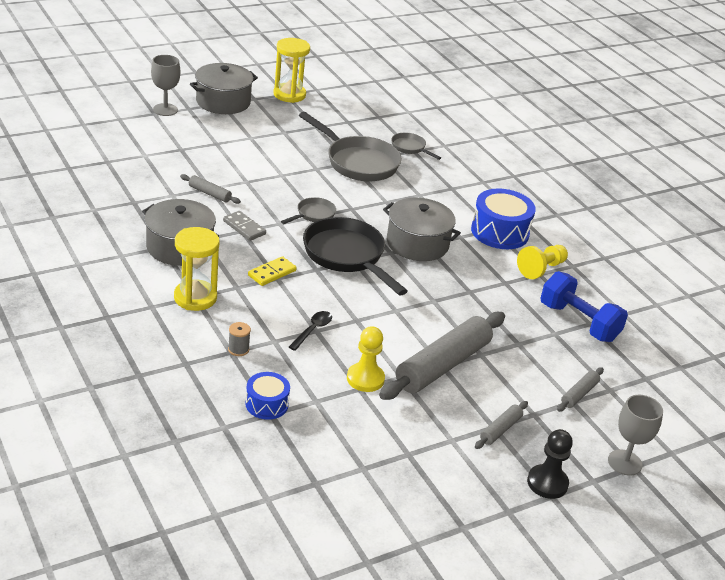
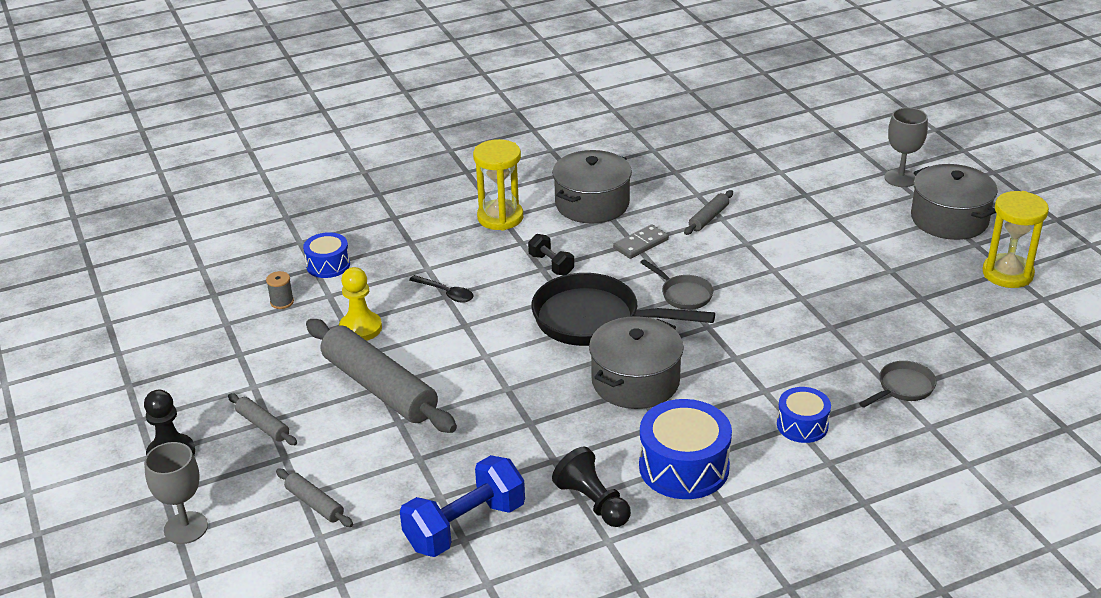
camera: 100 degrees right, 0 degrees up
grey spool [228,322,251,356] -> grey spool moved to [266,271,294,309]
yellow domino [248,256,297,286] -> black dumbbell [528,234,574,275]
grey pan [299,112,402,181] -> none
black pan [303,217,407,295] -> black pan turned 135 degrees counterclockwise [531,273,715,346]
yellow pawn [517,245,568,279] -> black pawn [552,447,631,527]
none -> blue drum [777,387,831,443]

